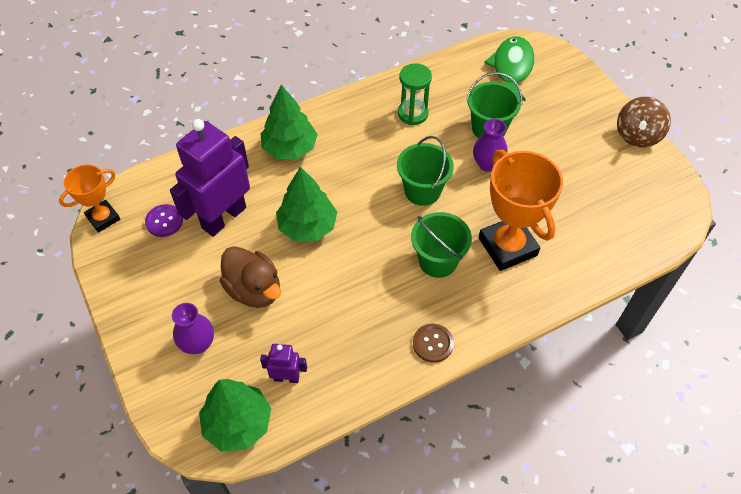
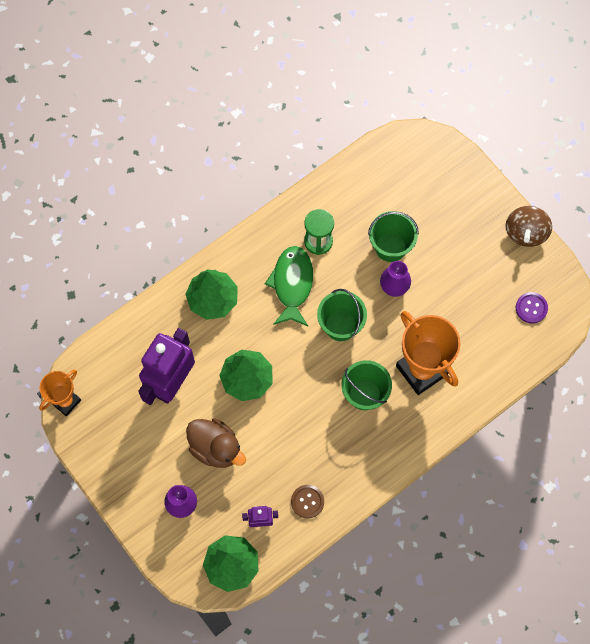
camera: 10 degrees left, 15 degrees up
purple button [145,204,183,237] -> purple button moved to [516,292,548,323]
brown button [413,324,454,363] -> brown button moved to [291,485,324,519]
green fish [484,36,535,101] -> green fish moved to [265,246,313,326]

